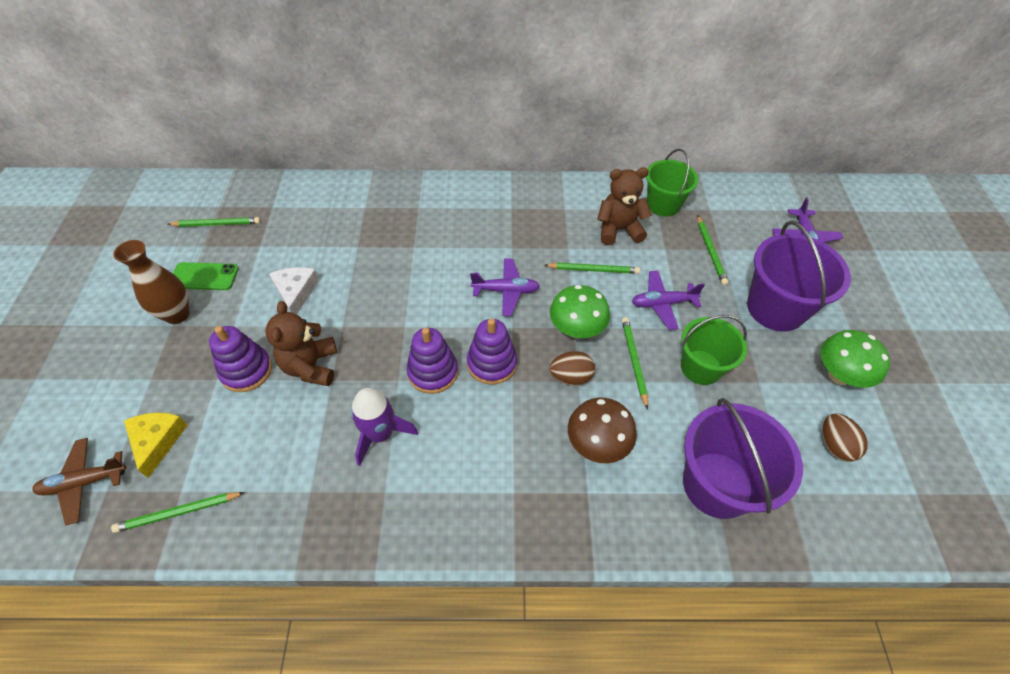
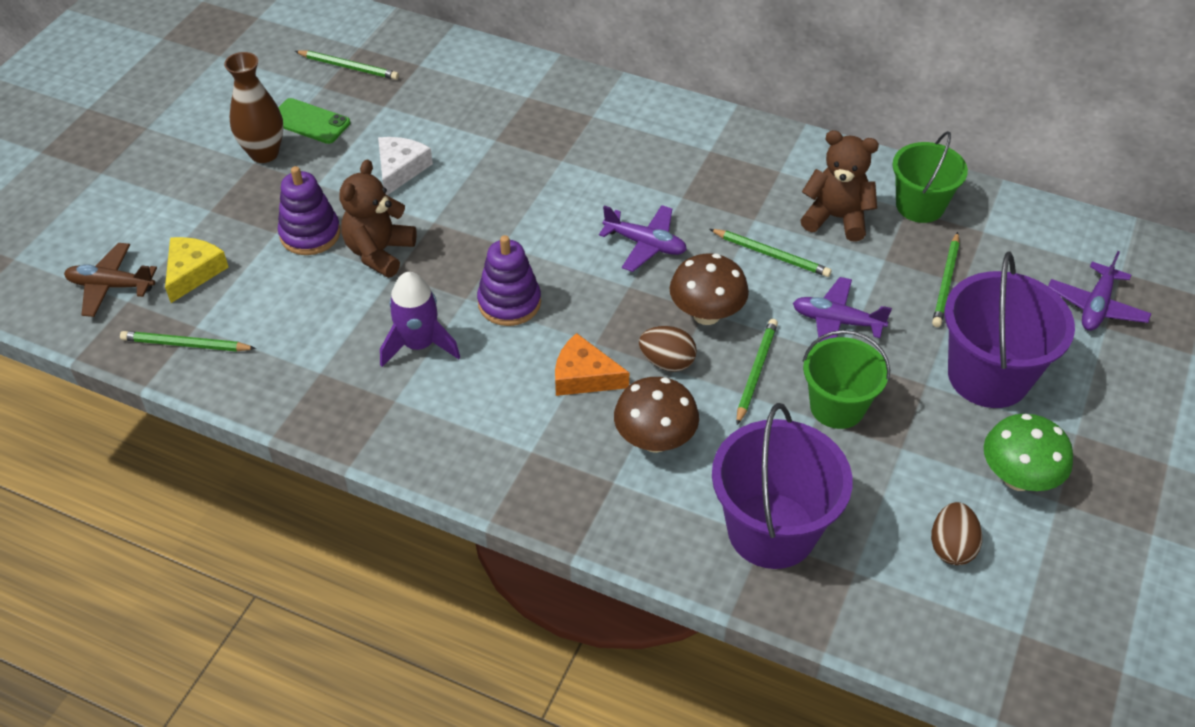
camera: 25 degrees right, 5 degrees down
purple stacking toy [467,318,517,385] -> none
green mushroom [550,285,610,338] -> brown mushroom [670,253,749,325]
none -> orange cheese [555,333,629,396]

